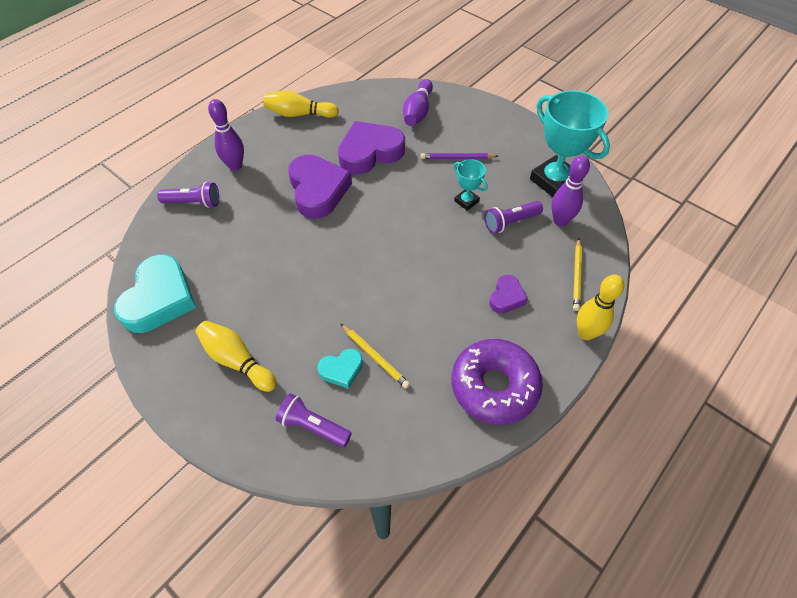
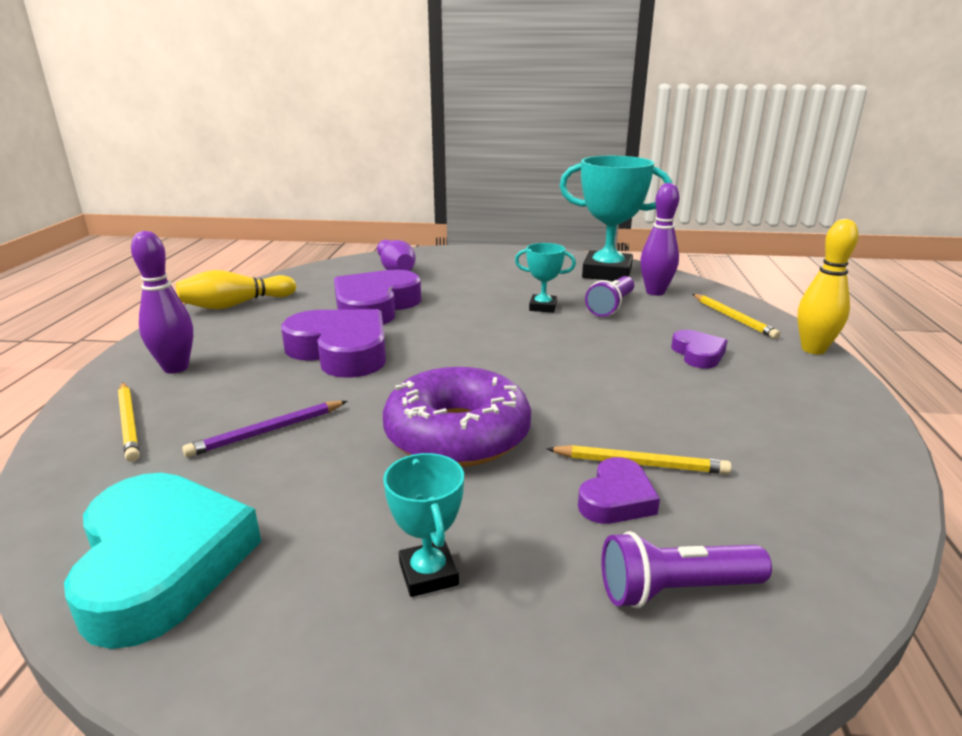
camera: 35 degrees left, 30 degrees down
purple flashlight [157,182,219,208] -> yellow pencil [118,382,140,462]
yellow bowling pin [195,321,277,392] -> turquoise trophy [383,453,464,597]
turquoise heart [317,349,363,389] -> purple heart [578,457,660,524]
purple pencil [421,153,498,159] -> purple pencil moved to [182,401,347,457]
purple donut [451,339,543,425] -> purple donut moved to [383,367,531,467]

